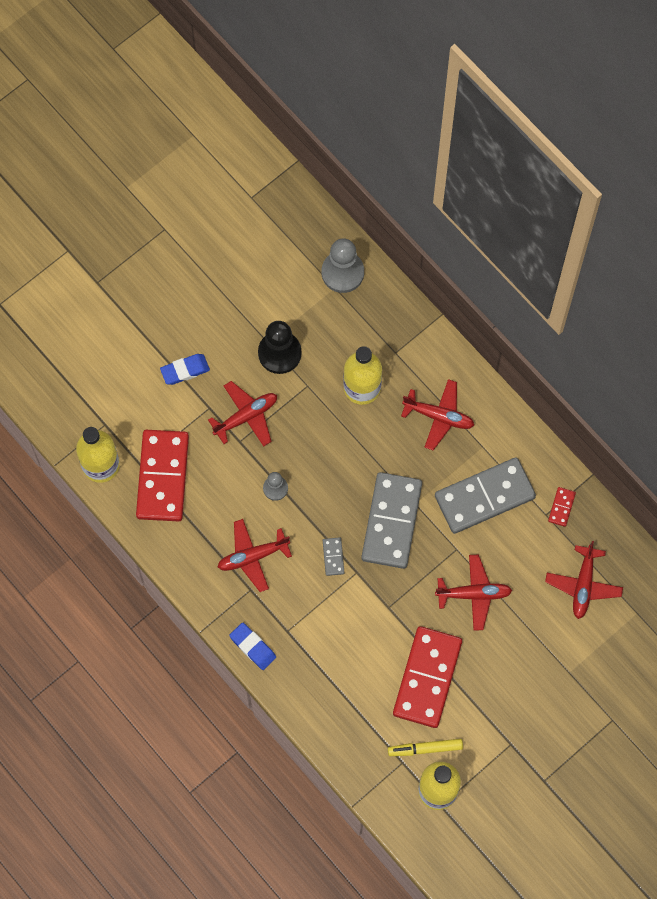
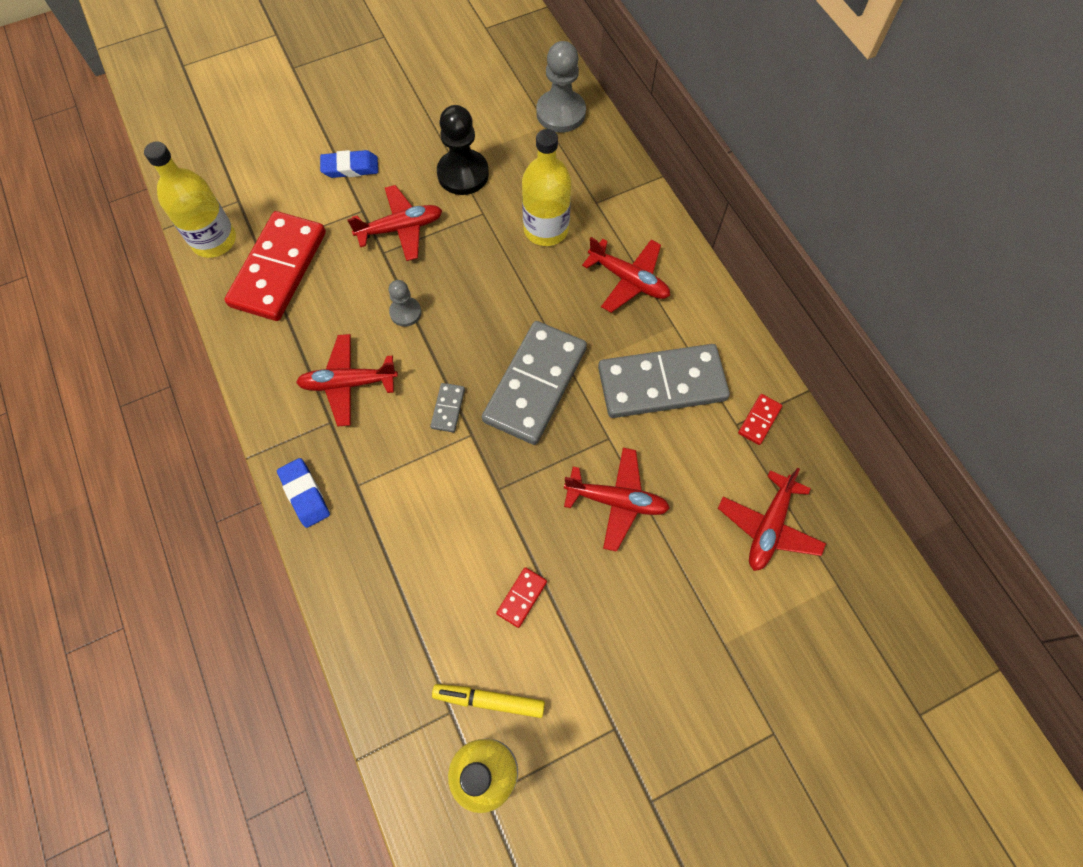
camera: 15 degrees right, 5 degrees down
red domino [393,626,462,728] -> red domino [496,567,547,628], size x0.41

